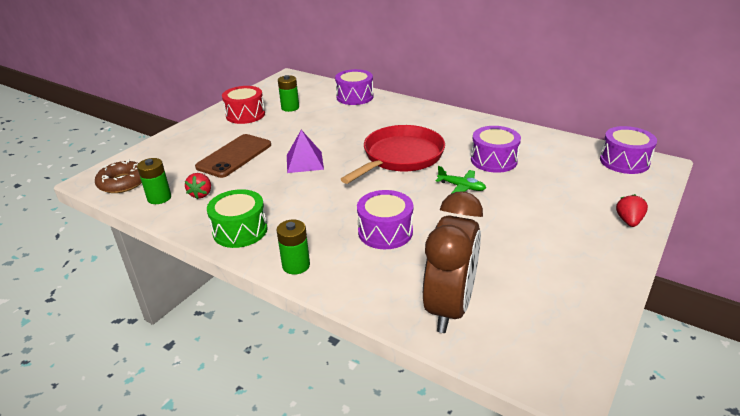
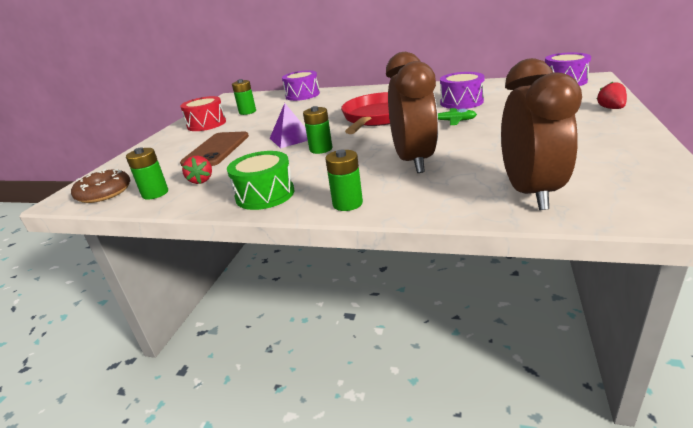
camera: 15 degrees left, 5 degrees down
purple drum [357,190,413,249] -> brown clock [386,52,438,173]
none -> green battery [303,106,332,154]

